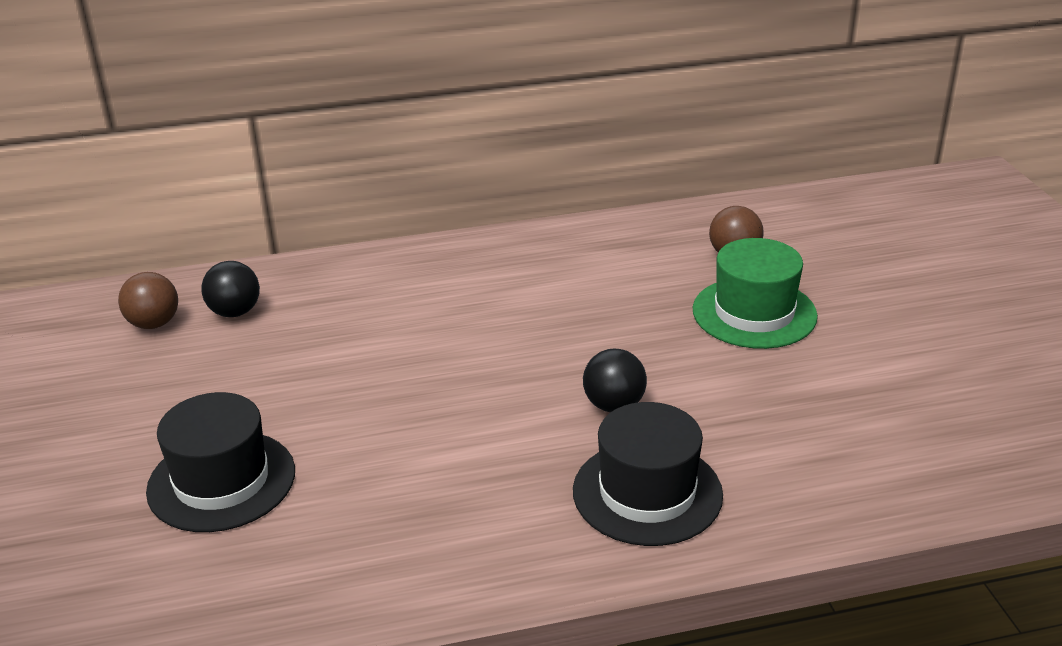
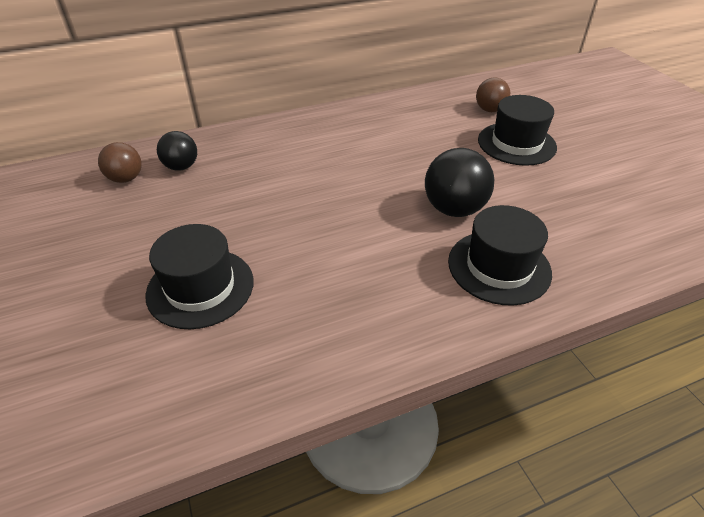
camera: 10 degrees left, 10 degrees up
black ball [583,349,647,412] -> black ball [425,148,494,217], size x1.57
green hat [693,238,818,349] -> black hat [478,95,557,166]

